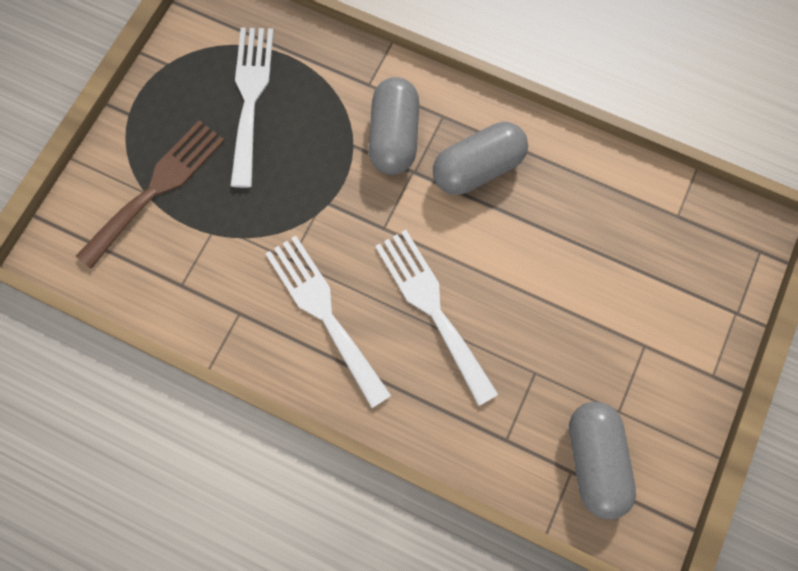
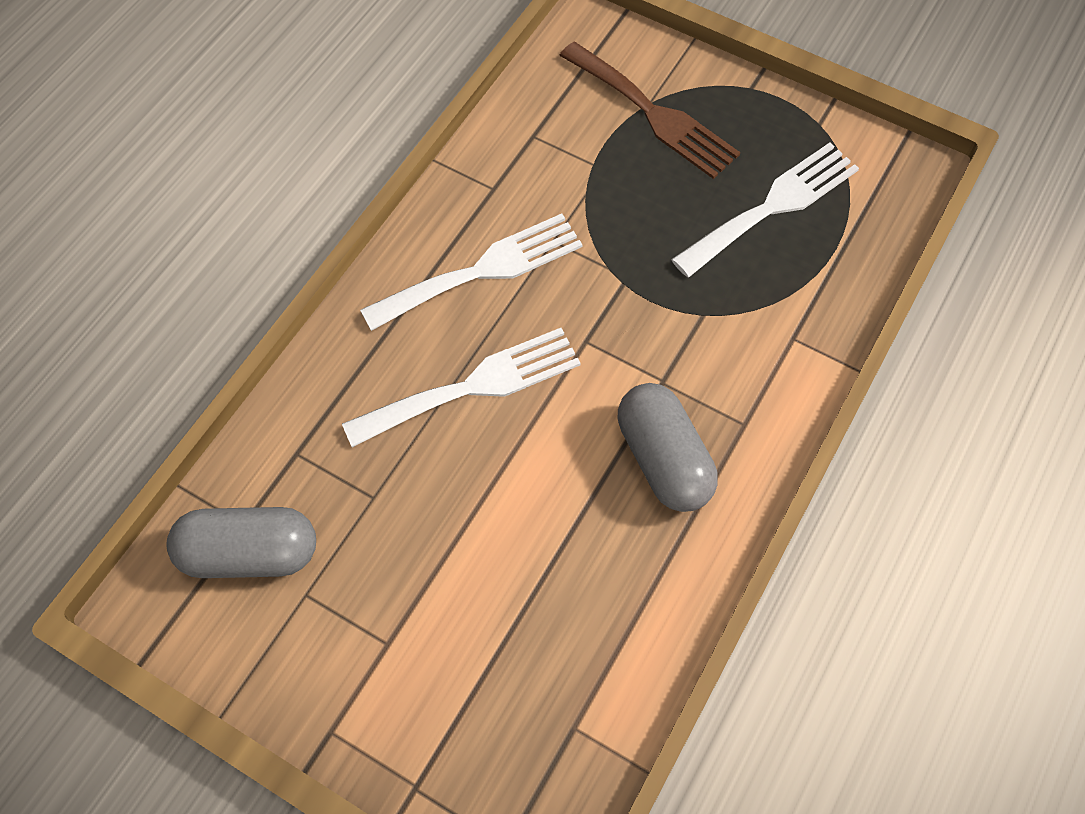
camera: 95 degrees right, 10 degrees down
white fork [230,28,274,188] -> white fork turned 45 degrees counterclockwise [671,143,859,277]
grey capsule [368,77,419,175] -> none

